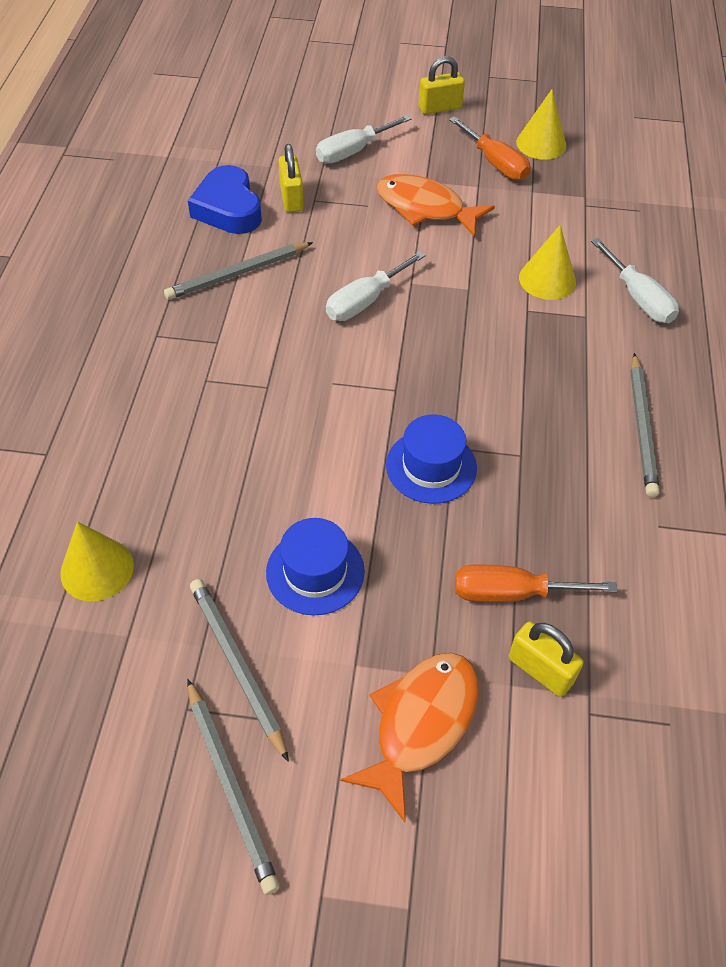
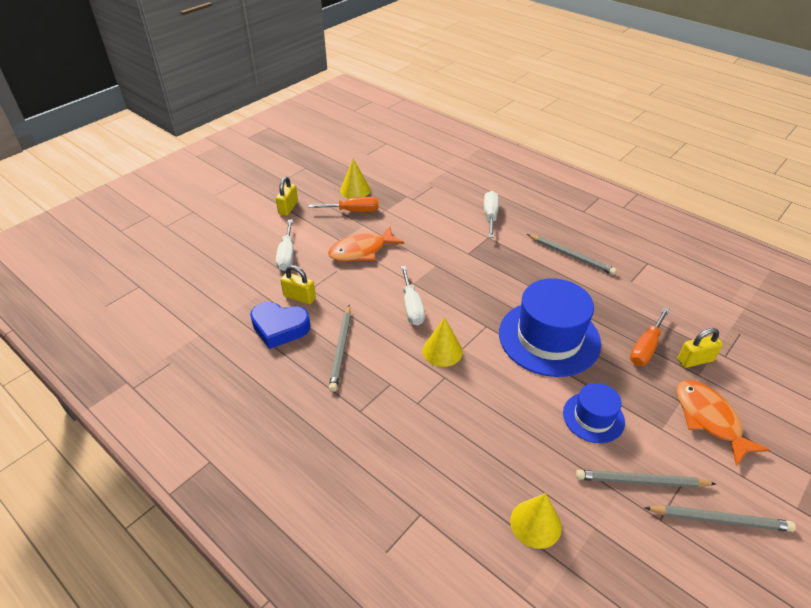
camera: 55 degrees left, 10 degrees down
blue hat [386,414,477,504] -> blue hat [499,278,601,377], size x1.87
yellow cone [519,225,576,300] -> yellow cone moved to [422,317,463,367]
white screwdriver [591,238,679,323] -> white screwdriver turned 90 degrees counterclockwise [484,191,499,238]

